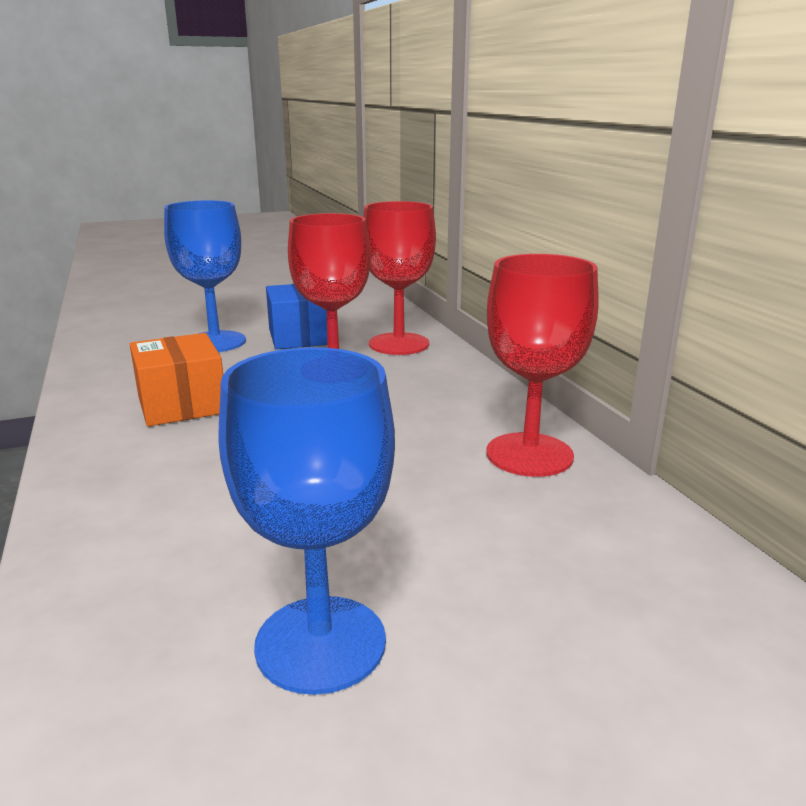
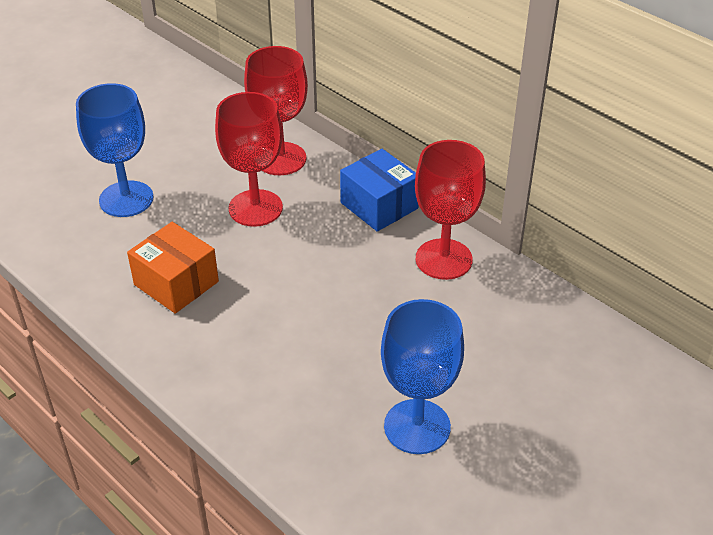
camera: 25 degrees left, 20 degrees up
blue box [266,284,327,349] -> blue box moved to [340,149,418,232]

